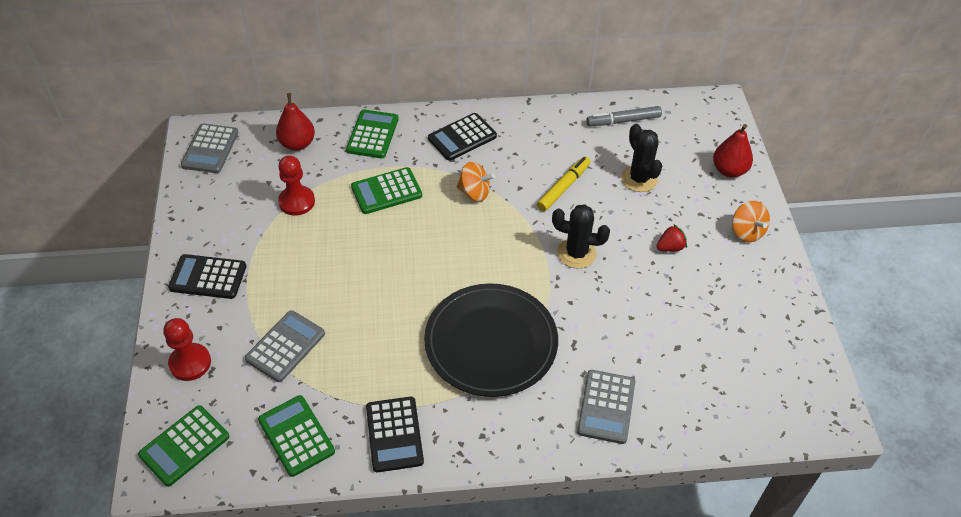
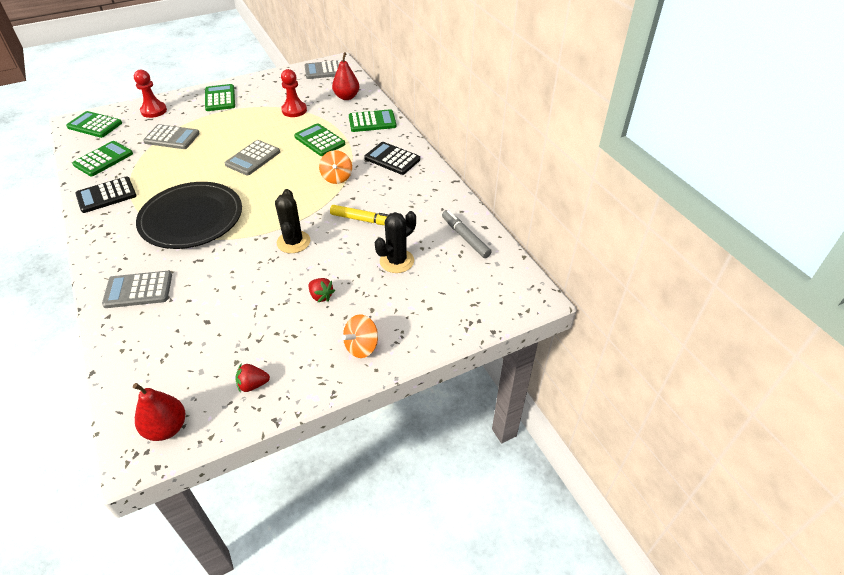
camera: 70 degrees right, 5 degrees down
black calculator [168,254,246,299] -> green calculator [205,84,235,111]
red pear [713,124,753,178] -> red pear moved to [133,383,185,441]
none -> grey calculator [225,140,280,175]
none -> red strawberry [235,364,270,392]

